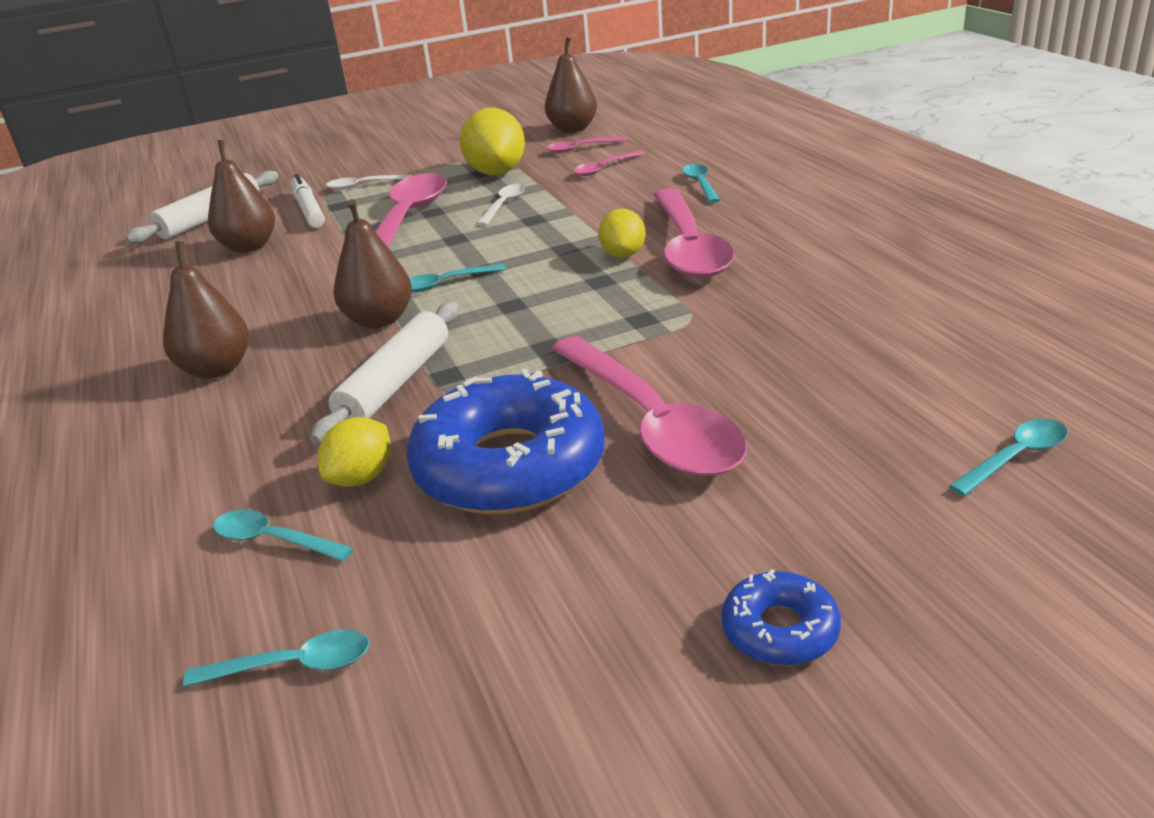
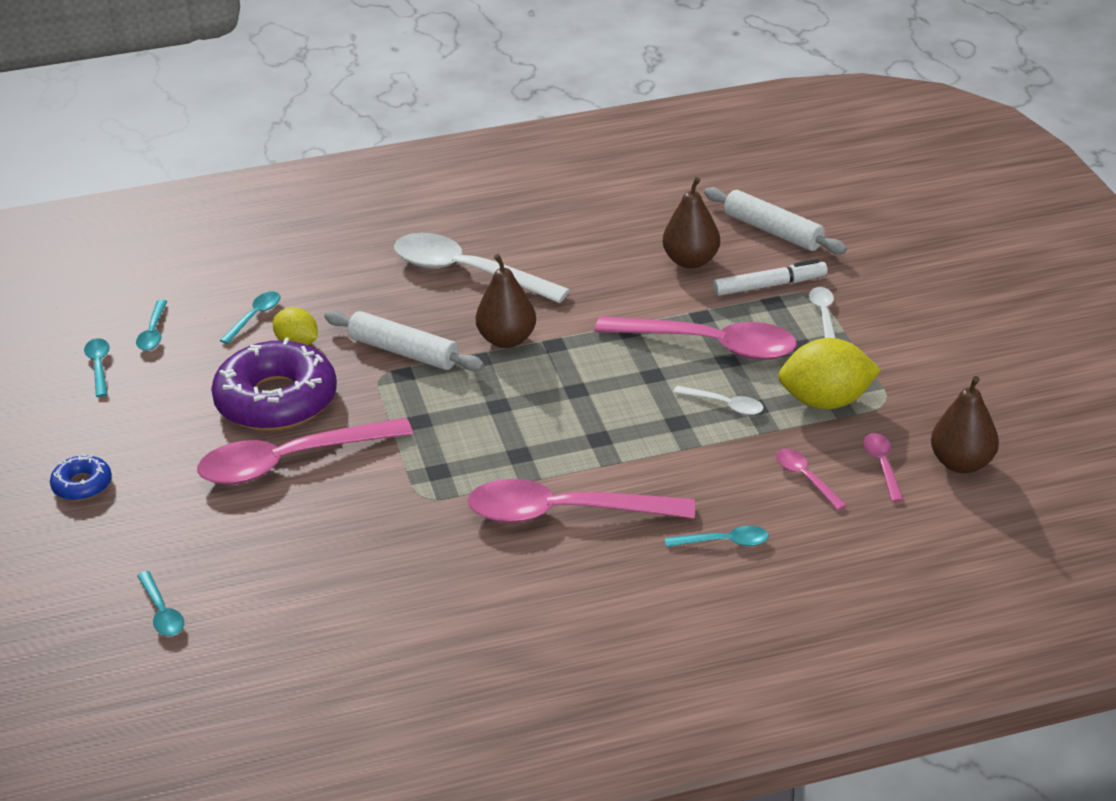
camera: 95 degrees right, 5 degrees up
brown pear [163,241,249,379] -> white spoon [394,233,570,303]
blue donut [407,369,605,515] -> purple donut [211,338,337,431]
turquoise spoon [410,264,506,292] -> turquoise spoon moved to [84,338,110,397]
yellow lemon [598,208,646,258] -> none

